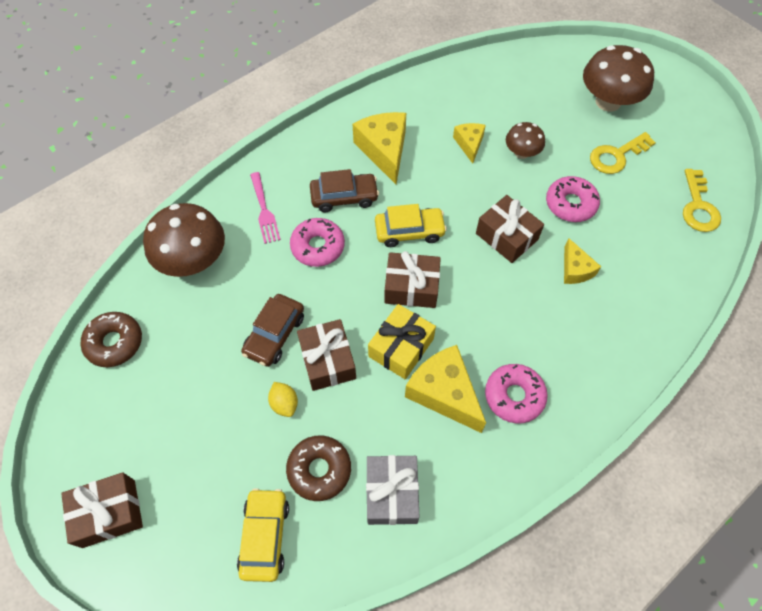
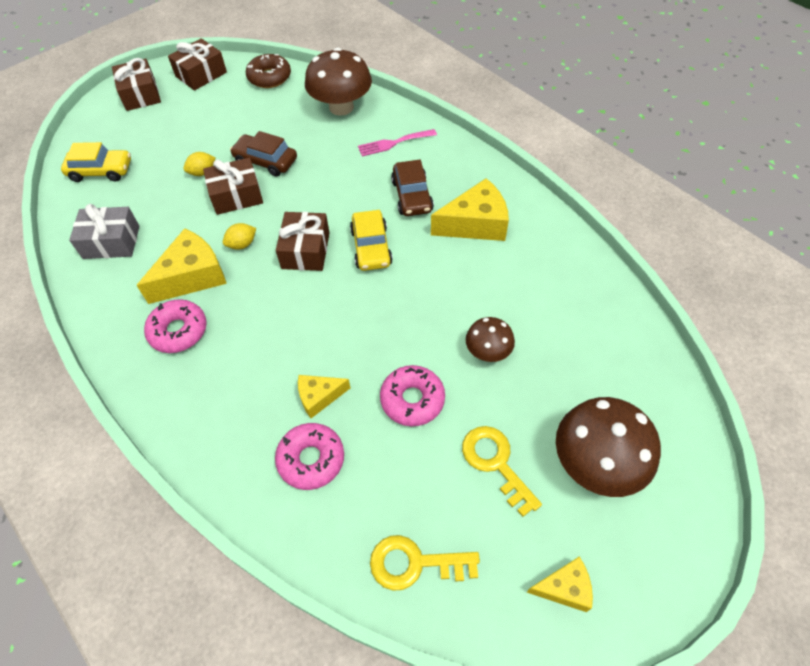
camera: 90 degrees right, 5 degrees down
brown donut [286,435,351,501] -> none
pink donut [290,218,345,267] -> pink donut moved to [275,423,344,490]
yellow gift [368,304,436,379] -> yellow lemon [223,223,256,250]
yellow cheese [453,123,486,164] -> yellow cheese moved to [527,556,593,612]
brown gift [476,195,544,263] -> brown gift moved to [168,38,227,91]

